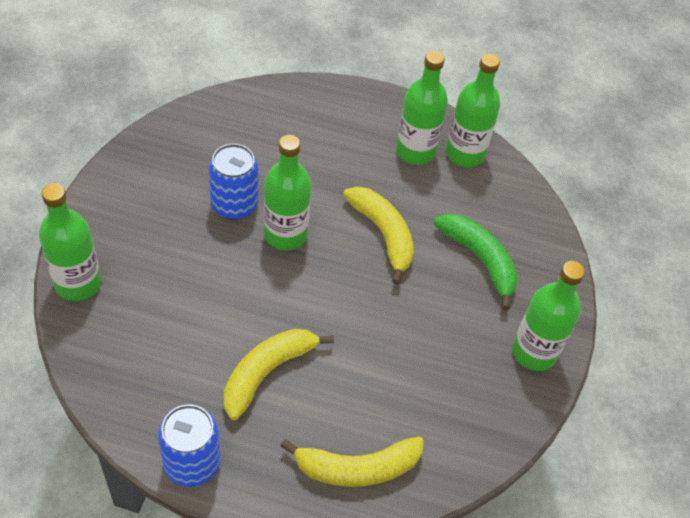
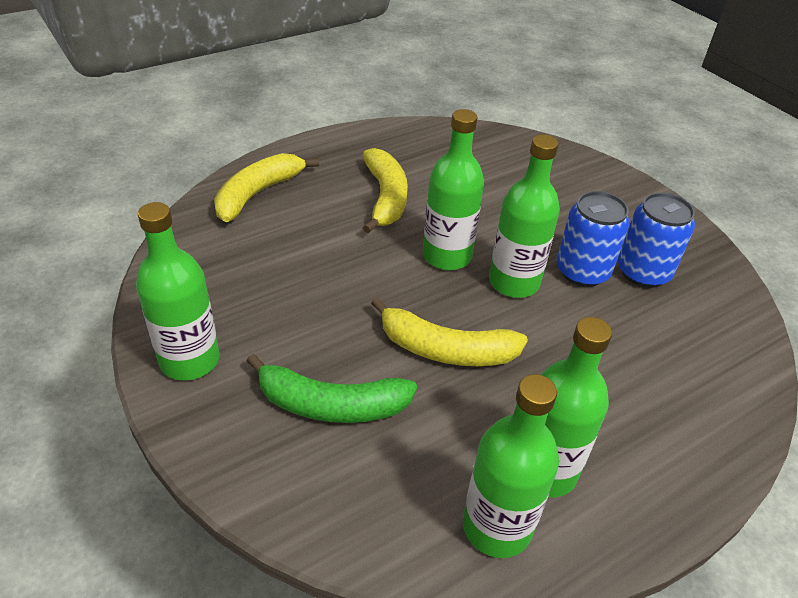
camera: 135 degrees right, 10 degrees down
green bottle [39,184,101,301] -> green bottle moved to [422,109,484,270]
blue can [158,405,221,487] -> blue can moved to [618,192,695,288]

